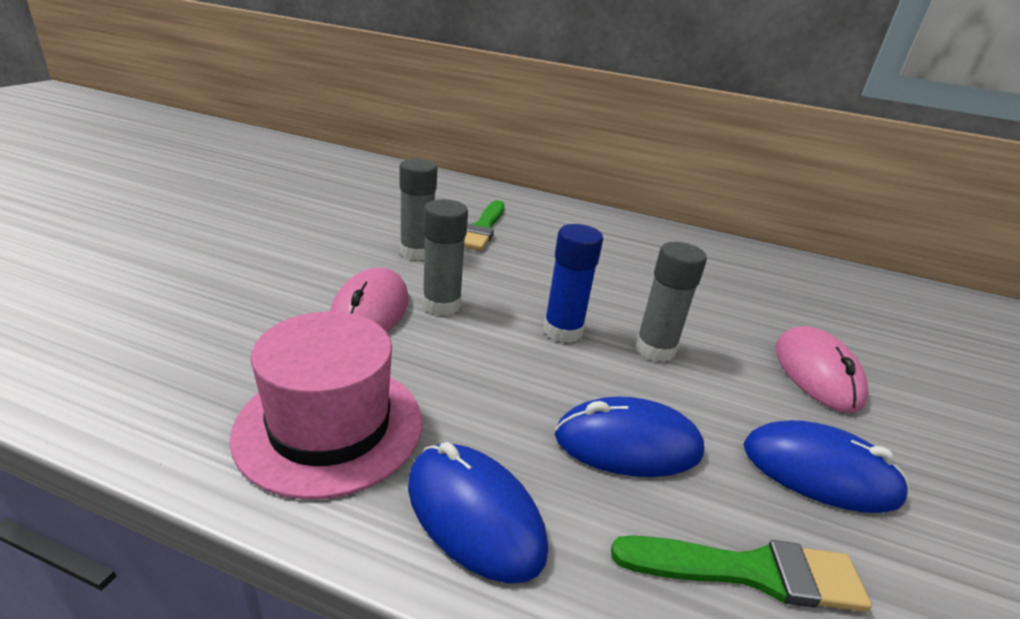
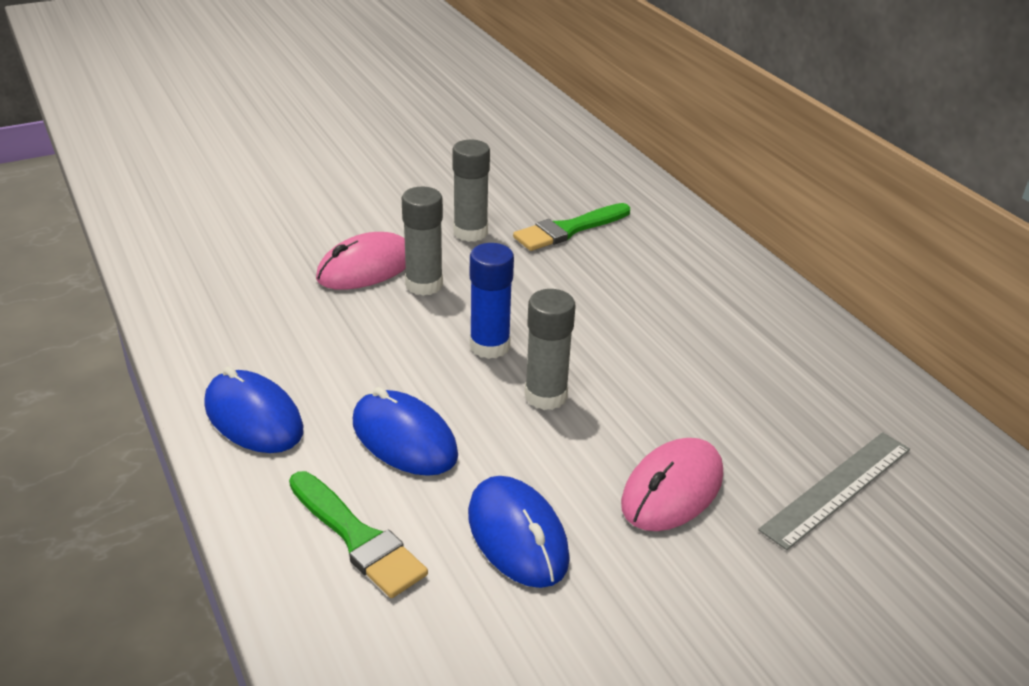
camera: 45 degrees right, 5 degrees up
pink hat [230,311,422,499] -> none
blue mouse [408,442,548,583] -> blue mouse turned 45 degrees counterclockwise [204,366,303,453]
none -> grey ruler [758,432,910,550]

